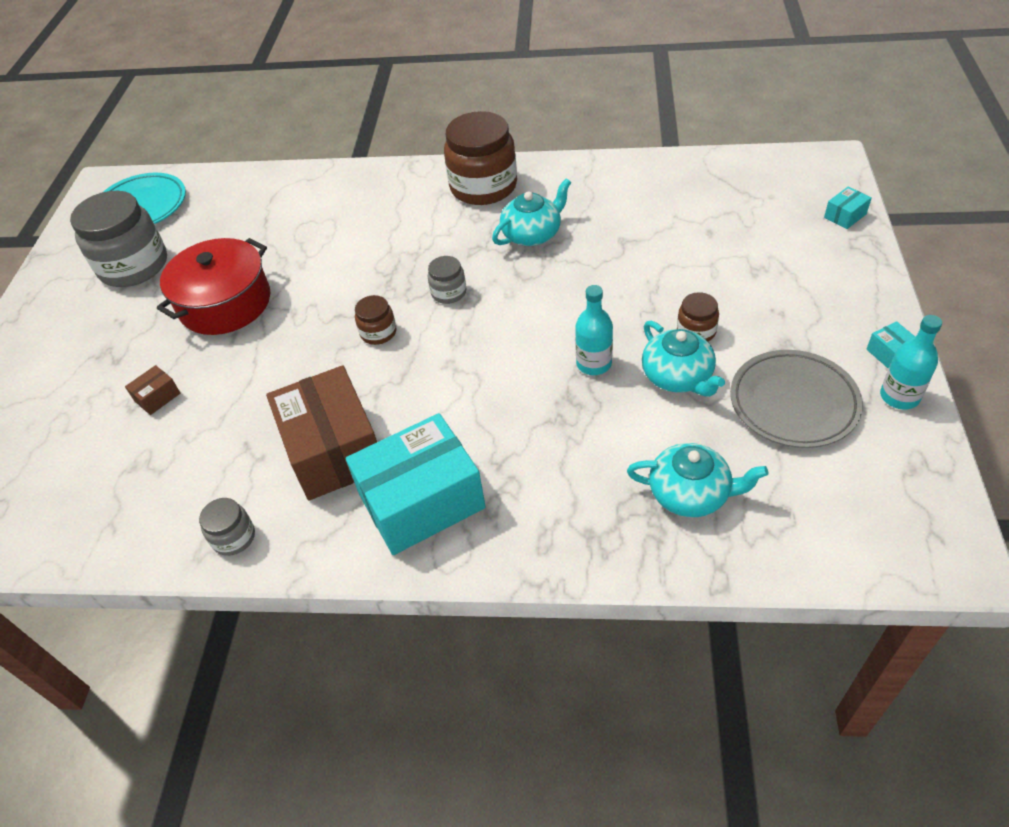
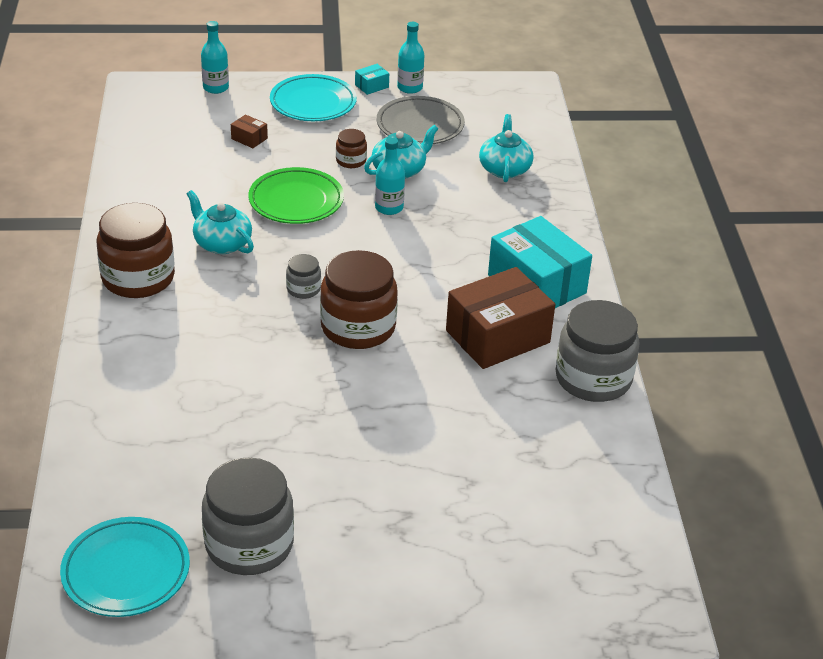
camera: 105 degrees left, 10 degrees down
brown box [125,365,180,415] -> brown box moved to [231,114,268,148]
red pot [157,238,270,335] -> none
grey jar [199,498,255,556] -> grey jar [555,300,640,402], size x2.12
brown jar [355,295,396,345] -> brown jar [320,250,398,349], size x2.12
turquoise box [824,186,872,229] -> turquoise bottle [201,21,229,94]
none -> green plate [248,167,344,224]
none -> turquoise plate [270,74,357,121]

